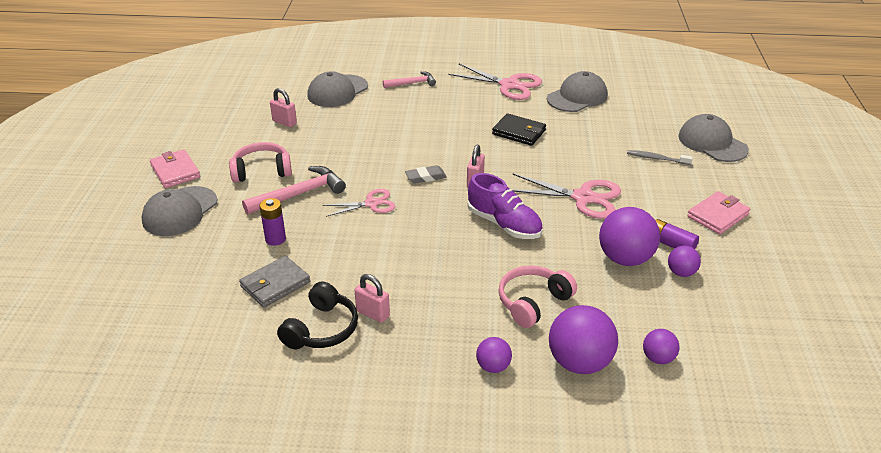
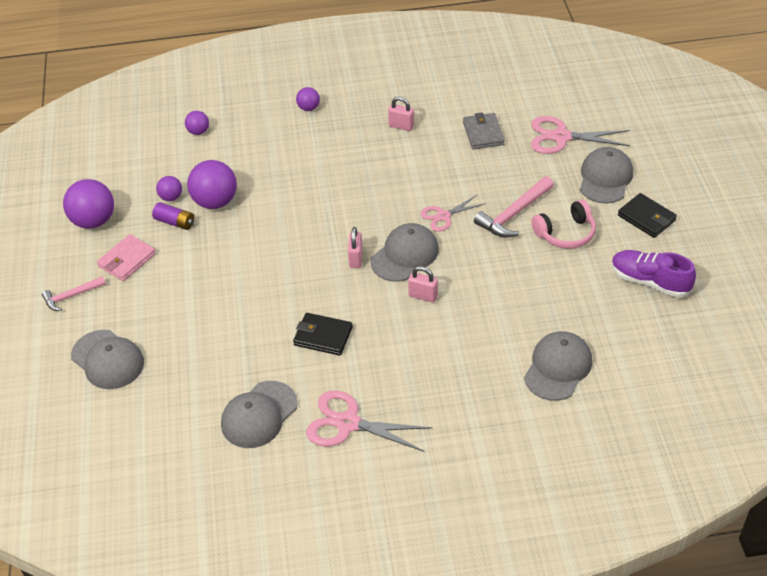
camera: 170 degrees right, 10 degrees up
pink wallet [150,149,201,188] -> black wallet [618,193,677,238]
grey wallet [239,256,310,308] -> grey wallet turned 45 degrees counterclockwise [463,112,505,150]
purple battery [259,198,286,246] -> none
pink padlock [270,88,297,127] -> pink padlock moved to [408,266,438,302]
black headphones [277,282,358,349] -> none
pink hammer [383,71,436,88] -> pink hammer moved to [42,276,106,311]
grey eraser [405,165,447,184] -> grey cap [370,223,439,282]
purple shoe [468,173,543,239] -> purple shoe moved to [611,250,696,297]
pink headphones [499,266,577,328] -> none
pink scissors [512,174,621,219] -> pink scissors moved to [531,116,630,154]
purple ball [549,305,618,374] -> purple ball moved to [63,179,114,229]
grey toothbrush [627,150,693,165] -> none

